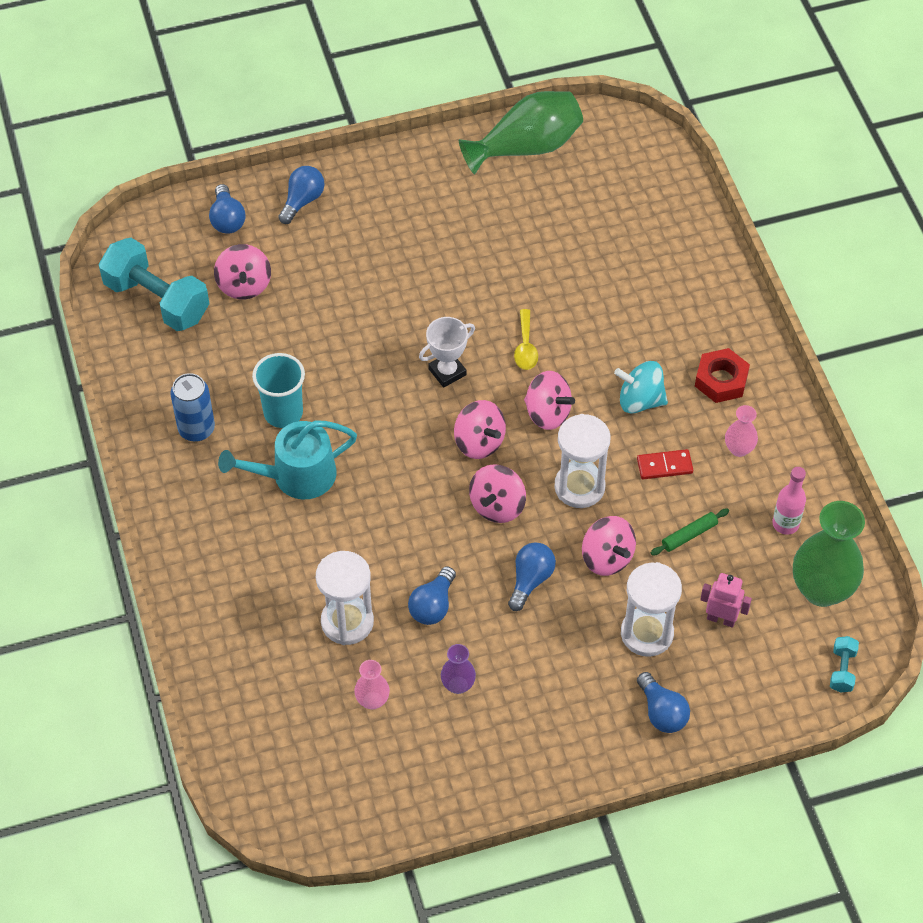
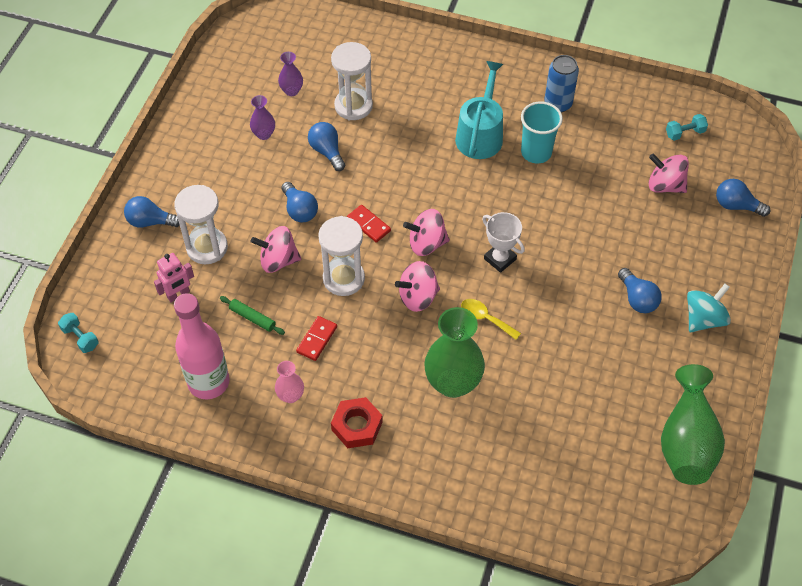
camera: 125 degrees right, 0 degrees up
turquoise dumbbell [99,238,209,331] -> turquoise dumbbell [666,114,708,141], size x0.44
blue light bulb [278,166,325,224] -> blue light bulb moved to [618,268,662,313]
pink vase [354,660,390,710] -> purple vase [278,52,303,96]
white trophy [419,317,475,388] -> white trophy turned 45 degrees counterclockwise [482,212,525,273]
pink spinning top [469,464,526,523] -> red domino [347,205,391,243]
turquoise spinning top [614,361,668,414] -> turquoise spinning top moved to [687,284,731,332]
green rolling pin [651,509,729,555] -> green rolling pin turned 60 degrees counterclockwise [220,296,285,335]
pink bottle [772,467,806,535] -> pink bottle [174,293,230,399], size x1.79
green vase [793,501,865,607] -> green vase moved to [424,307,485,398]

